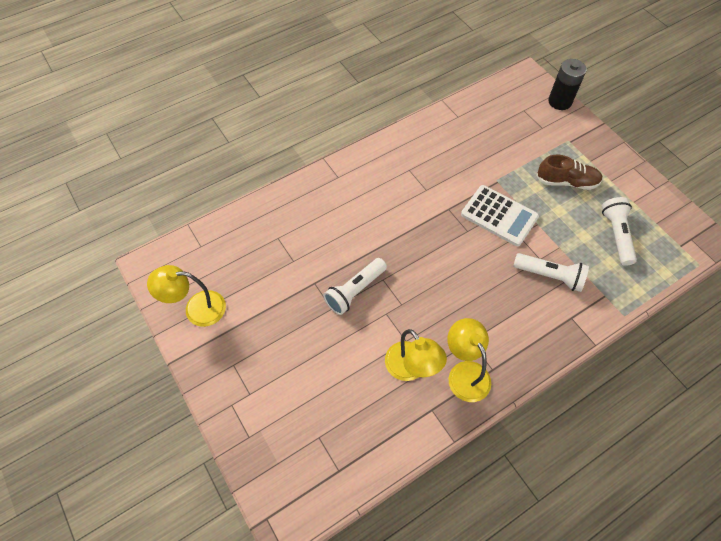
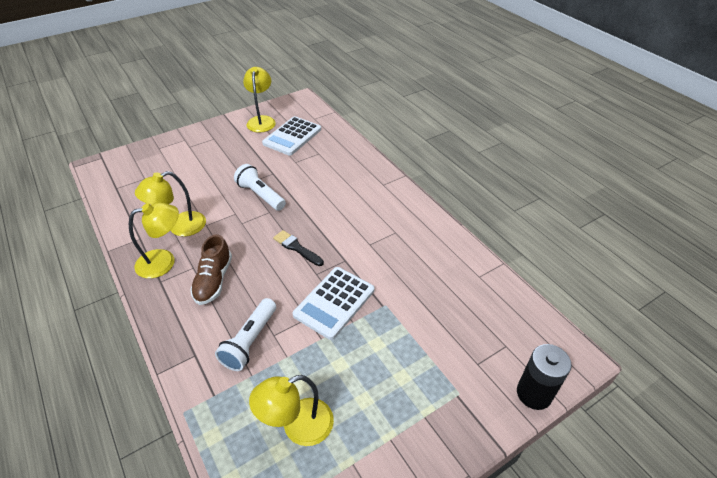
camera: 90 degrees right, 15 degrees down
brown shoe [536,155,603,190] -> brown shoe moved to [190,234,232,305]
white flashlight [602,197,637,266] -> yellow lamp [249,375,334,446]
none -> white calculator [262,116,321,156]
none -> black brush [273,230,324,266]

